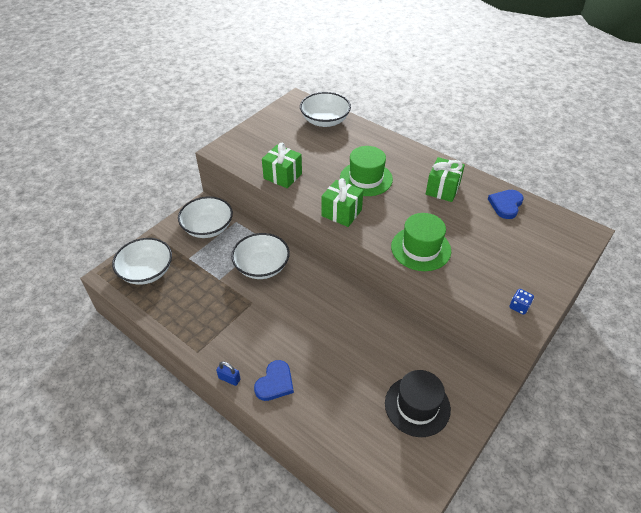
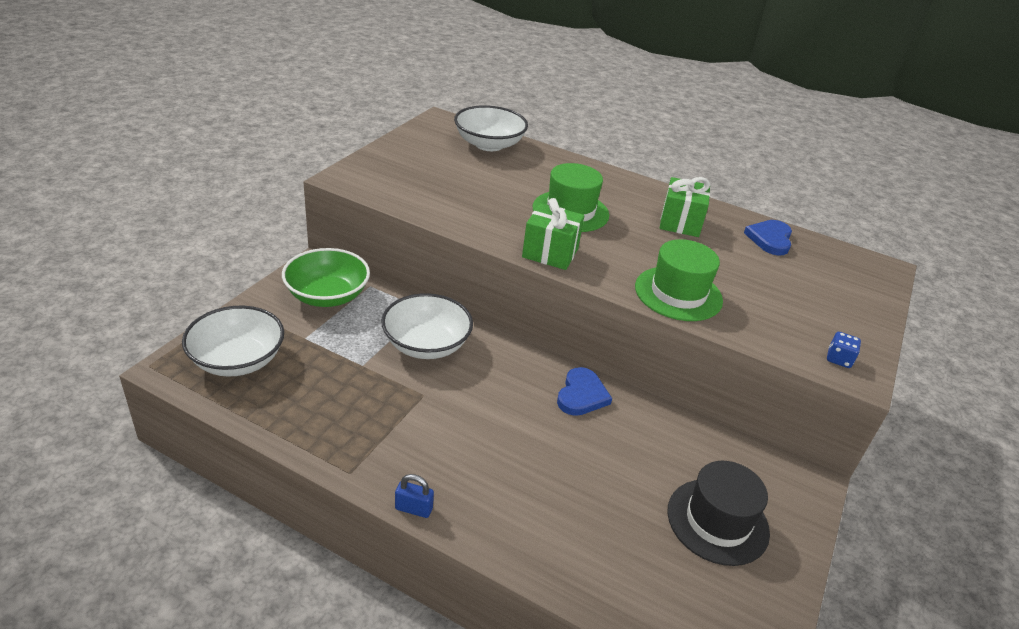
camera: 15 degrees left, 10 degrees down
white bowl [178,197,233,238] -> green bowl [282,248,370,307]
blue heart [254,360,294,401] -> blue heart moved to [557,367,612,416]
green gift [262,143,302,188] -> none

